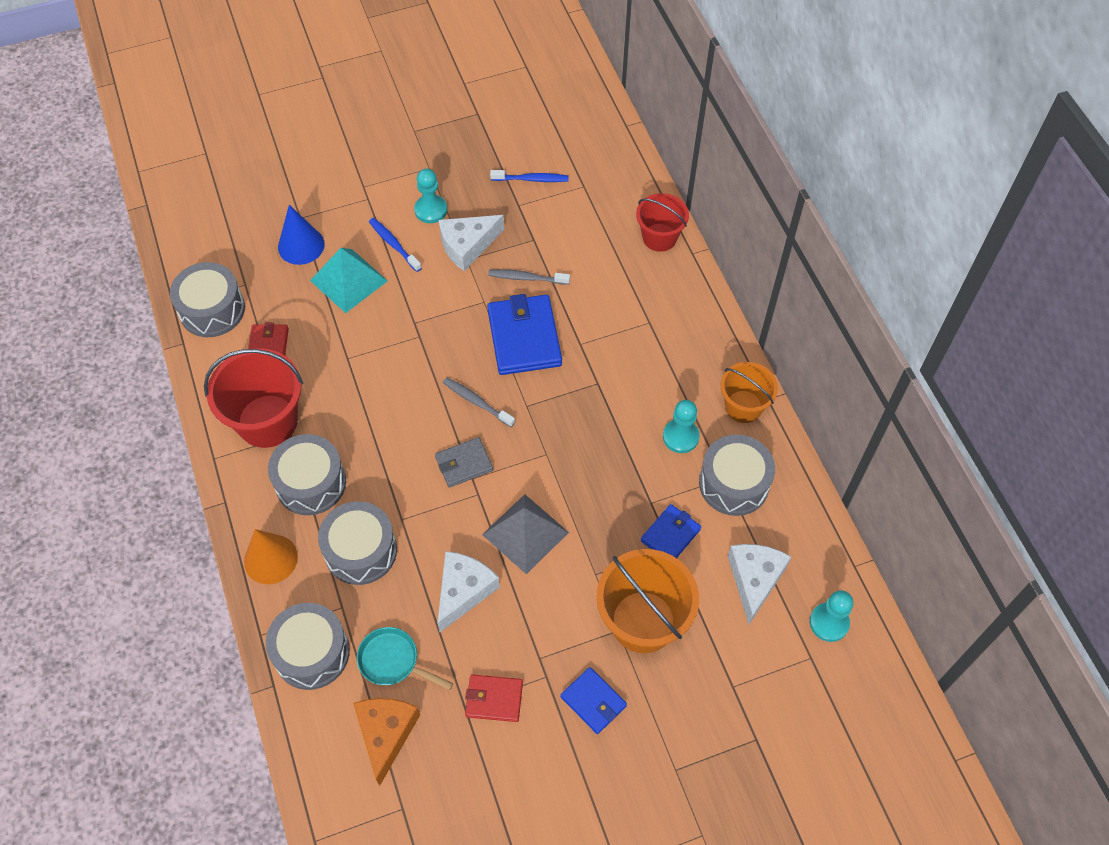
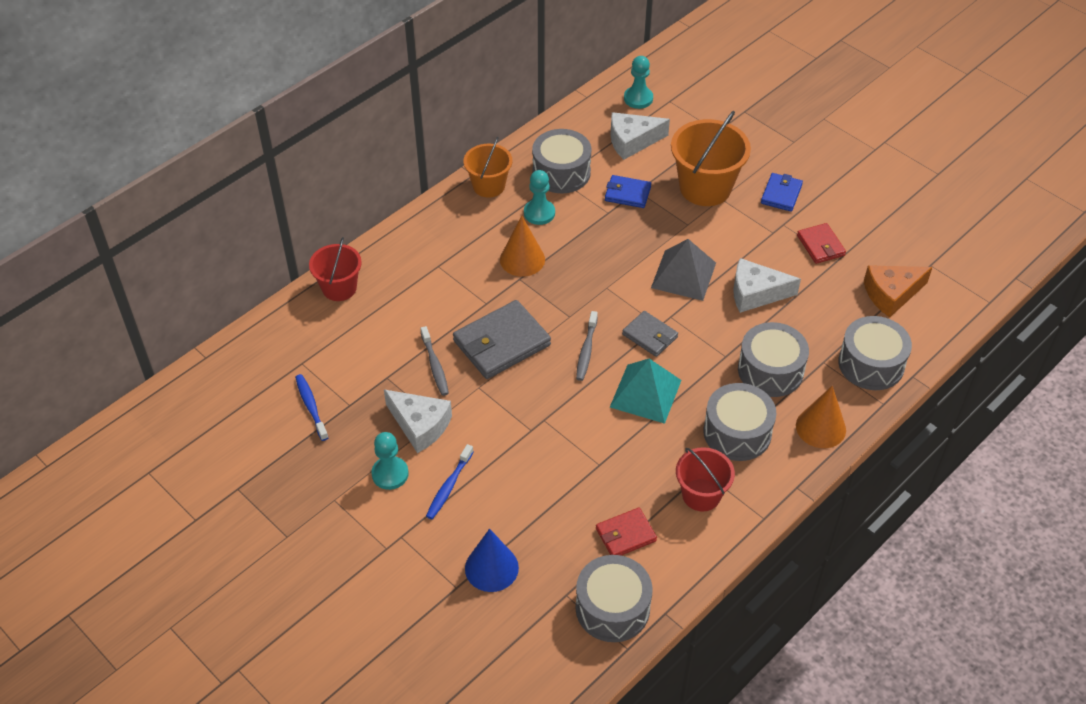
camera: 115 degrees left, 10 degrees down
red bucket [204,348,303,448] -> red bucket [676,447,735,512], size x0.62
turquoise pyramid [310,248,387,313] -> turquoise pyramid moved to [610,359,682,424]
turquoise pan [357,627,453,690] -> none
blue wallet [487,294,562,375] -> grey wallet [453,300,551,379]
none -> orange cone [500,216,545,277]

